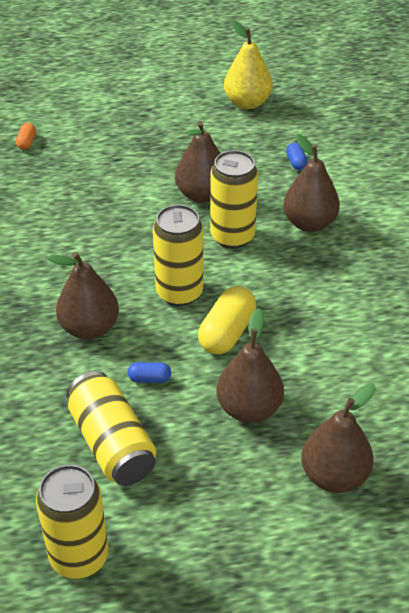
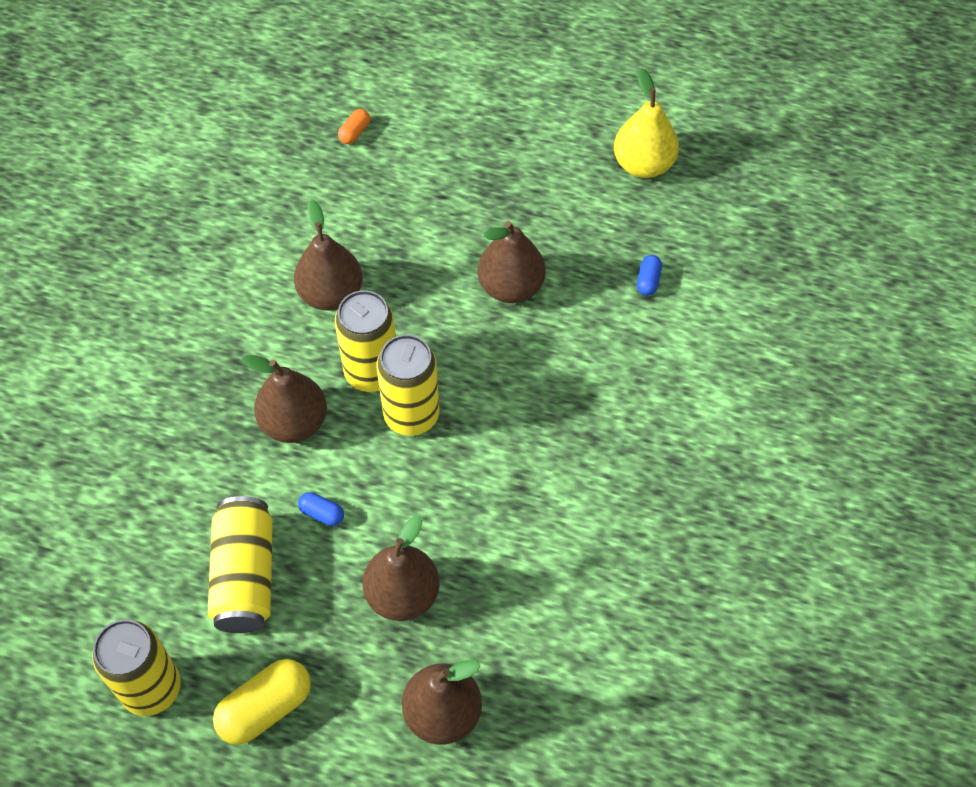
camera: 25 degrees right, 15 degrees up
yellow capsule [198,286,256,354] -> yellow capsule moved to [213,659,311,745]
yellow can [210,150,258,249] -> yellow can moved to [335,290,396,392]
brown pear [283,134,340,232] -> brown pear moved to [294,200,363,311]

